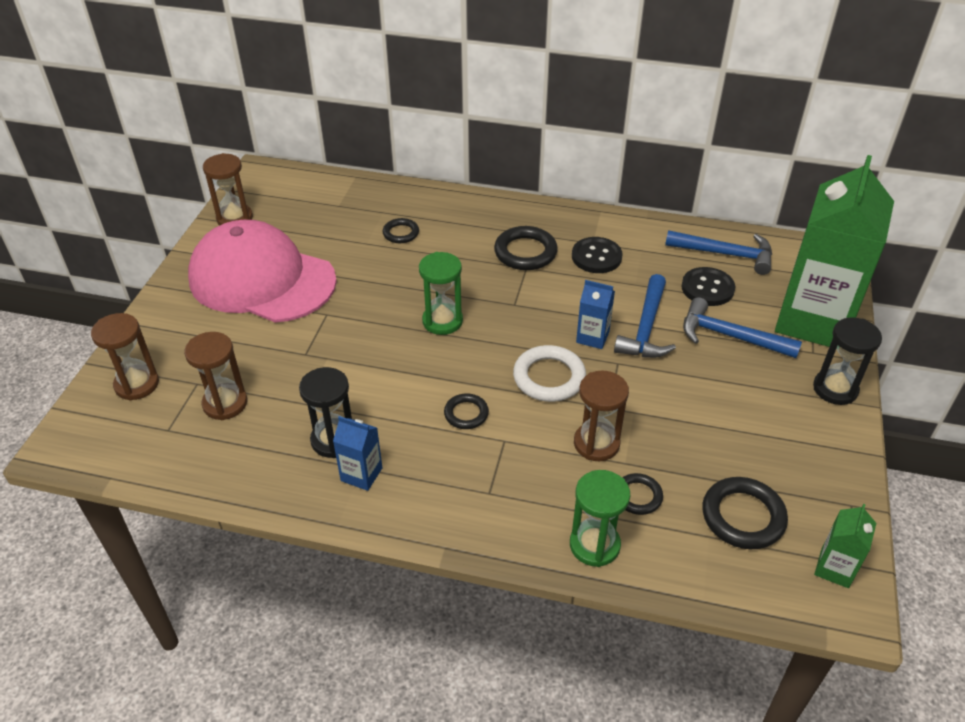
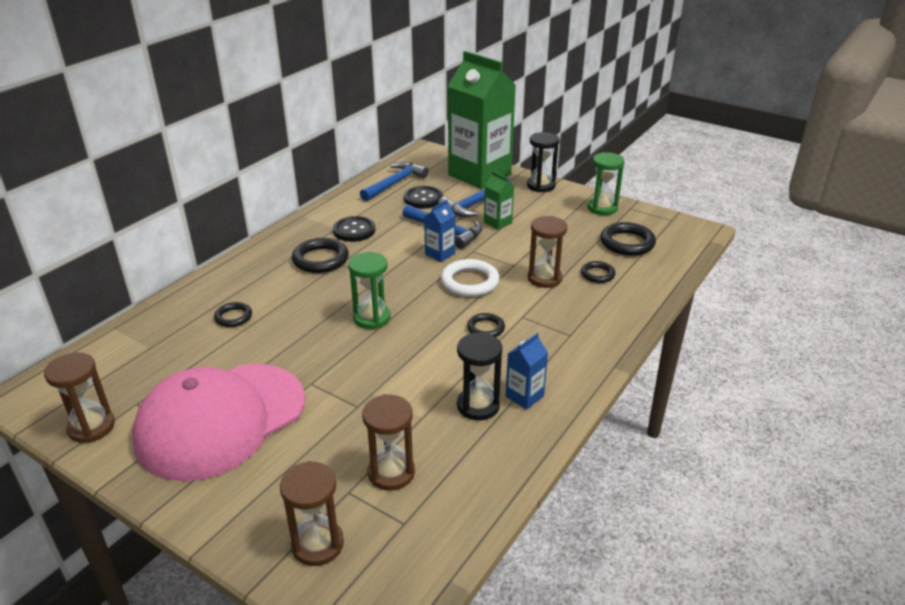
camera: 70 degrees left, 10 degrees down
green hourglass [570,470,630,567] -> green hourglass moved to [588,152,624,215]
green carton [814,504,876,588] -> green carton moved to [484,171,514,230]

